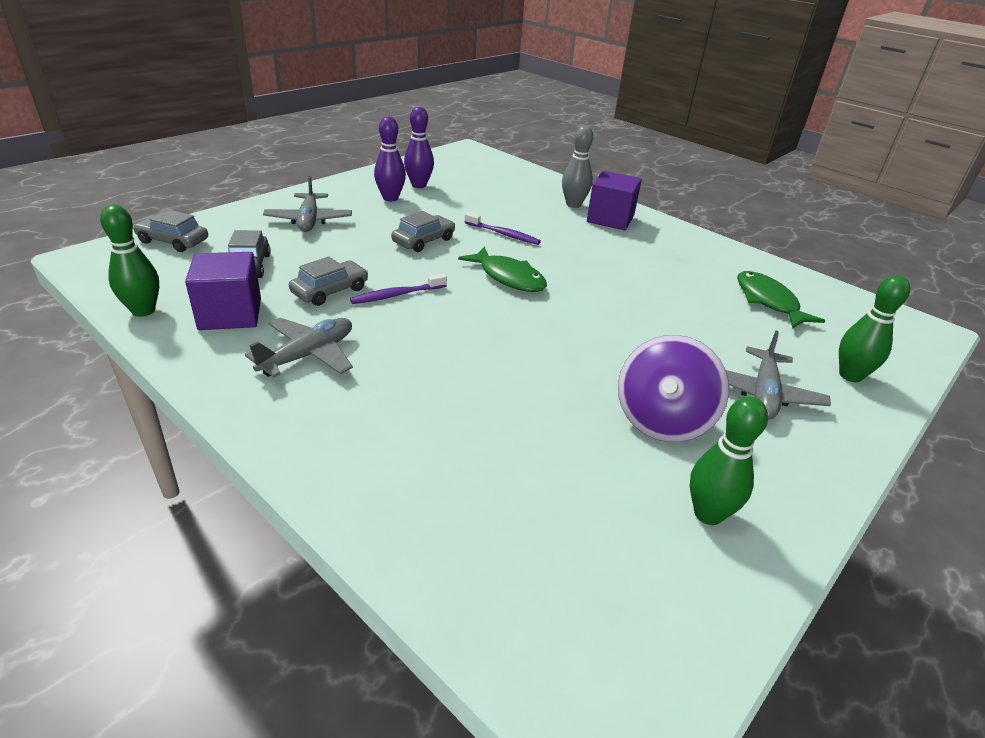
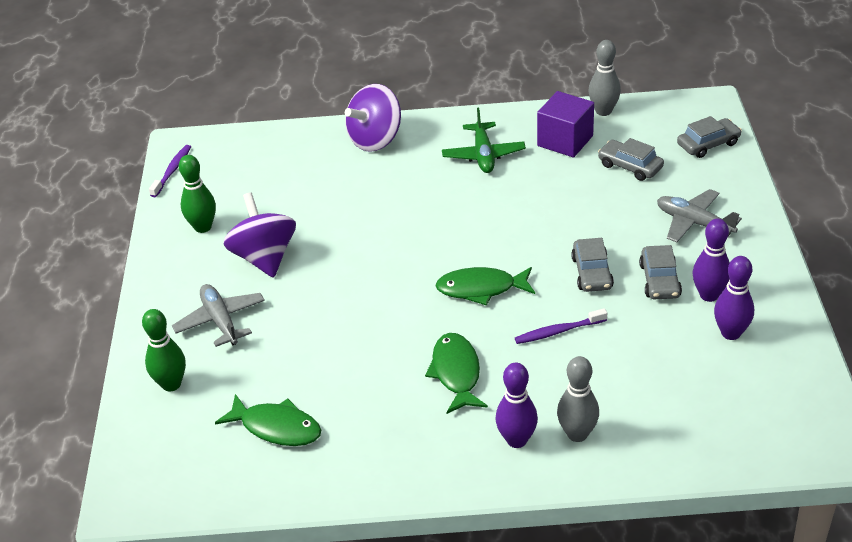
camera: 140 degrees right, 5 degrees up
green bowling pin [100,205,159,317] -> grey bowling pin [588,40,621,116]
grey plane [245,318,353,378] -> green plane [442,108,526,173]
grey car [289,256,368,306] -> grey car moved to [639,245,682,299]
purple toothbrush [350,274,447,304] -> purple toothbrush moved to [149,145,191,197]
purple cube [587,171,642,230] -> purple bowling pin [495,363,538,448]
none -> purple spinning top [345,84,401,152]
none -> green fish [425,333,488,414]

